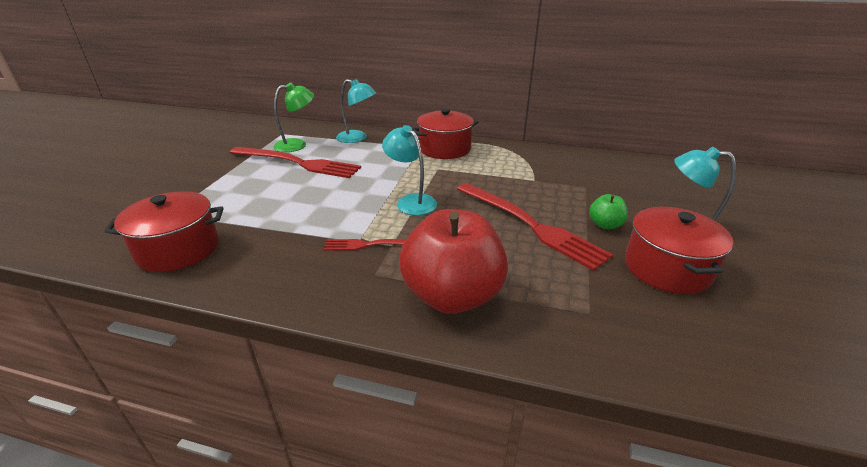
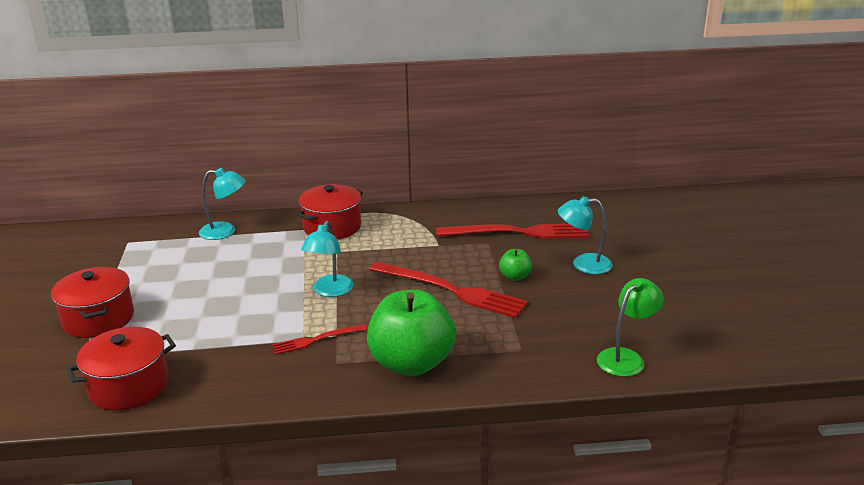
camera: 20 degrees left, 5 degrees down
red fork [230,147,361,178] -> red fork moved to [436,224,590,239]
green lamp [273,82,314,152] -> green lamp moved to [597,278,664,377]
turquoise lamp [382,125,437,215] -> turquoise lamp turned 105 degrees counterclockwise [301,221,354,297]
red apple [399,209,508,314] -> green apple [367,290,456,376]
red pot [625,207,734,294] -> red pot moved to [51,267,134,338]

